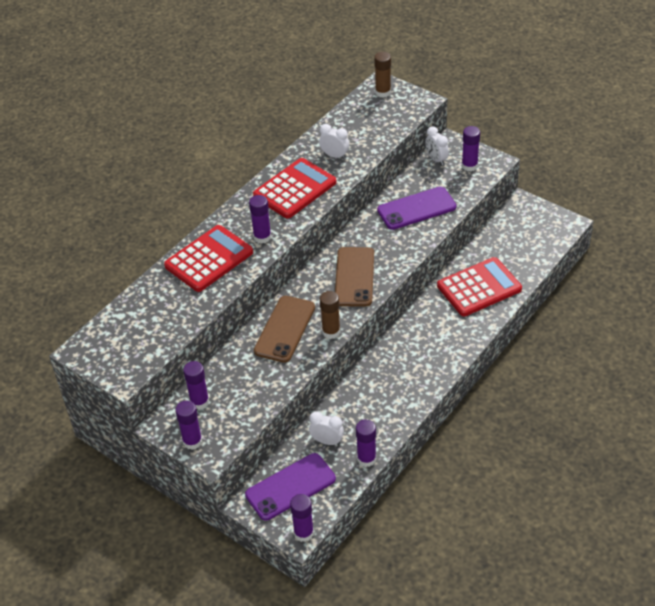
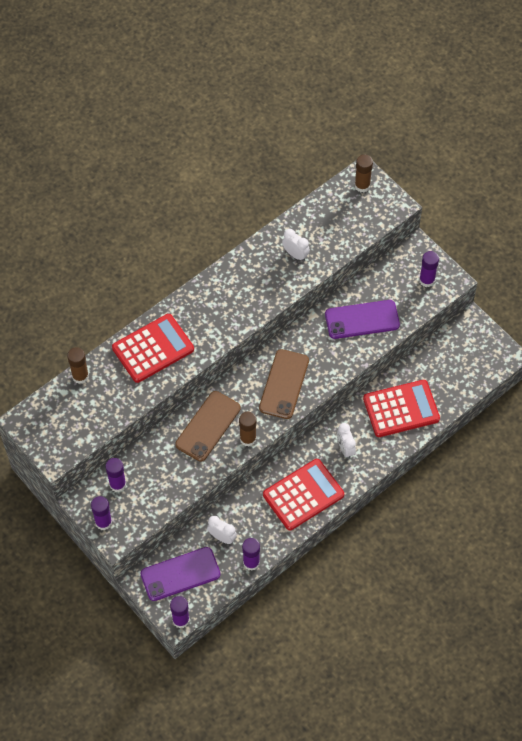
camera: 10 degrees right, 15 degrees up
purple glue stick [249,195,271,244] -> none
red calculator [253,158,337,218] -> red calculator moved to [263,459,344,530]
white clock [425,126,449,166] -> white clock moved to [337,423,356,459]
none -> brown glue stick [67,347,89,384]

